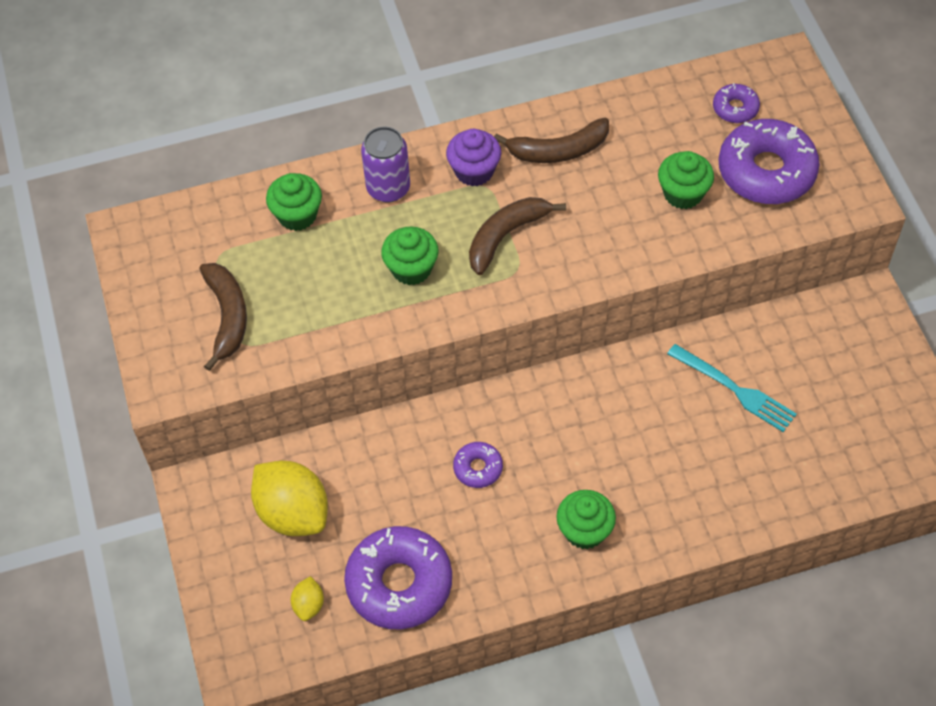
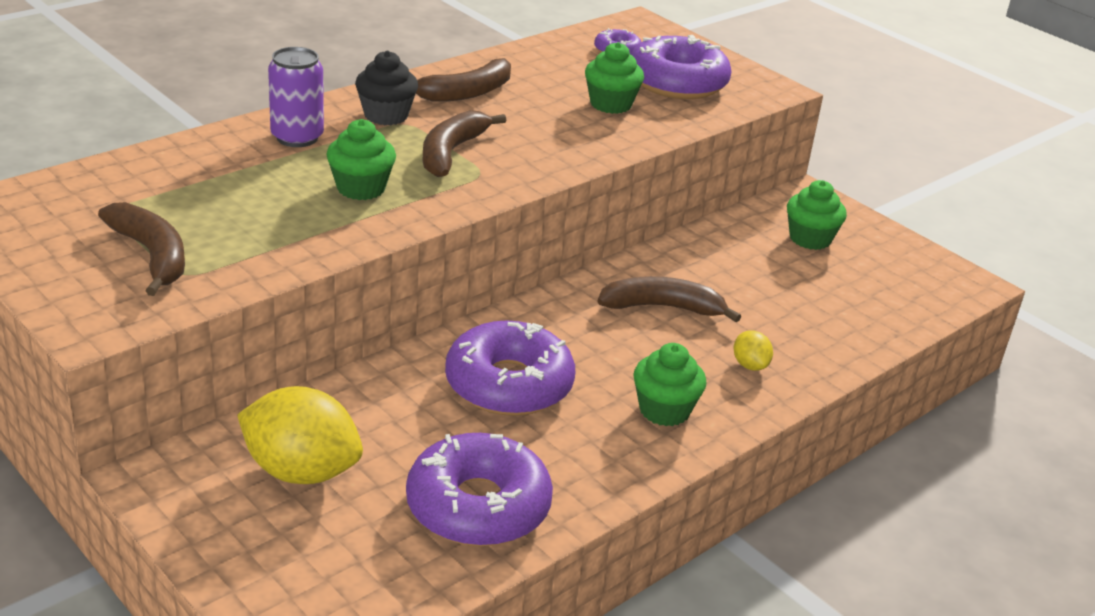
camera: 30 degrees left, 25 degrees down
green cupcake [266,173,322,231] -> green cupcake moved to [787,180,847,250]
yellow lemon [291,576,324,621] -> yellow lemon moved to [734,330,773,371]
purple cupcake [446,129,501,186] -> black cupcake [355,51,418,125]
purple donut [453,442,503,488] -> purple donut [445,321,575,416], size x2.07
turquoise fork [667,344,797,432] -> none
none -> brown banana [598,276,741,322]

